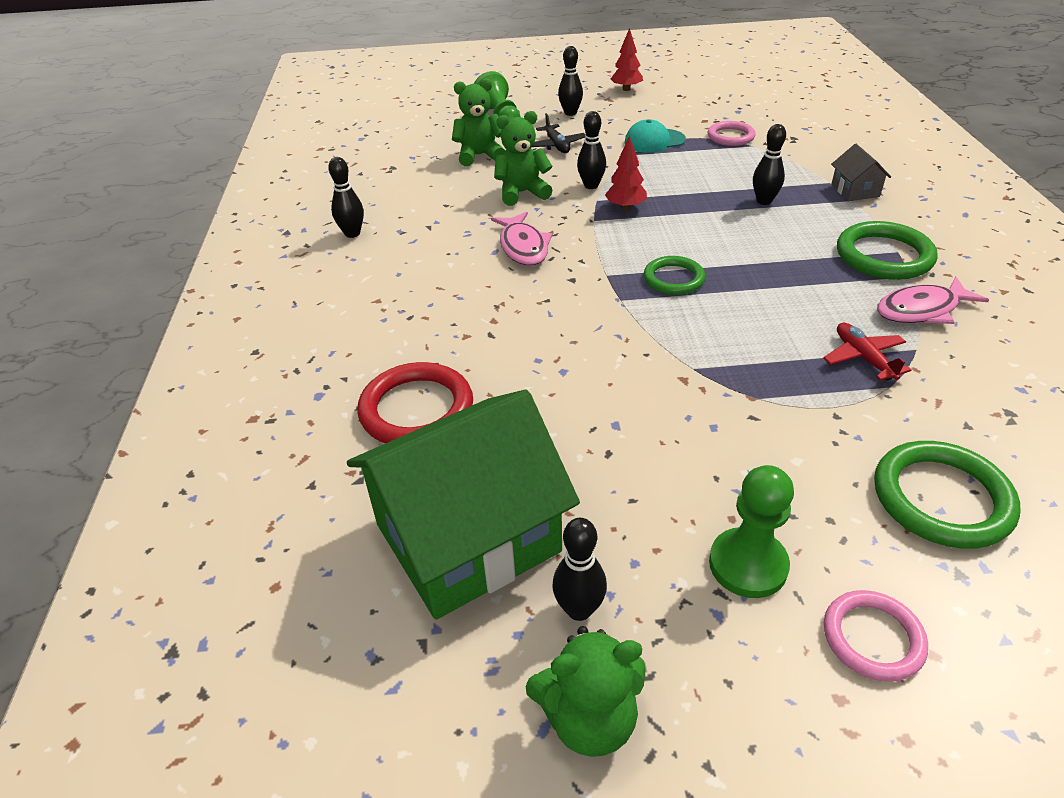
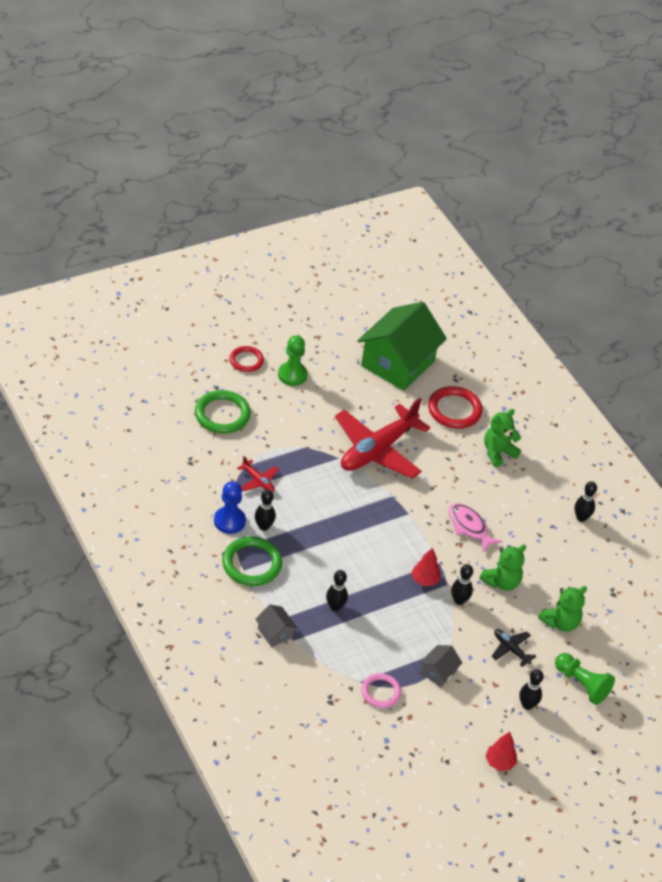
camera: 150 degrees right, 5 degrees up
green teddy bear [525,626,645,757] -> green teddy bear moved to [484,409,521,467]
black bowling pin [552,518,607,621] -> black bowling pin moved to [255,489,276,531]
turquoise cap [625,119,686,153] -> grey house [420,645,462,687]
green ring [644,256,706,295] -> none
pink ring [824,590,928,682] -> red ring [230,346,264,372]
pink fish [877,276,989,324] -> blue pawn [214,481,246,534]
none -> red plane [335,398,430,479]

